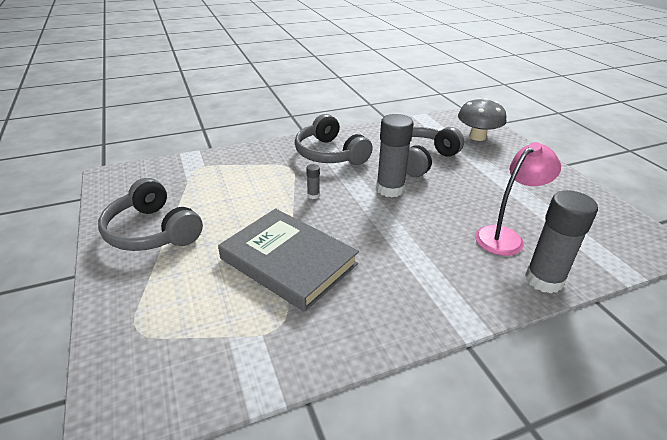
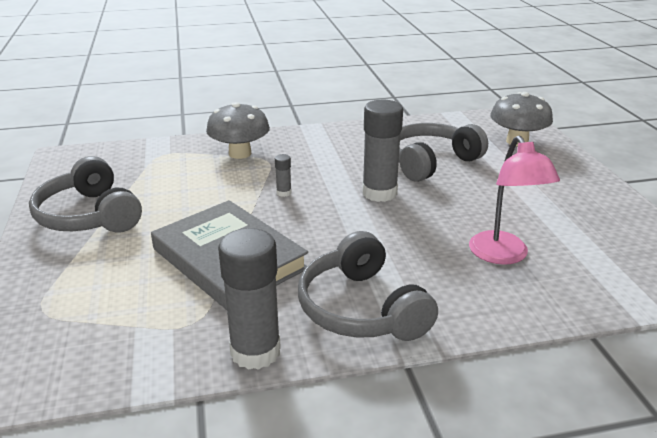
camera: 10 degrees right, 5 degrees down
grey headphones [295,114,373,165] -> grey headphones moved to [298,231,438,341]
pink lamp [475,142,561,256] -> pink lamp turned 105 degrees clockwise [469,136,560,265]
grey glue stick [525,190,598,293] -> grey glue stick moved to [218,228,281,370]
none -> grey mushroom [206,102,270,159]

